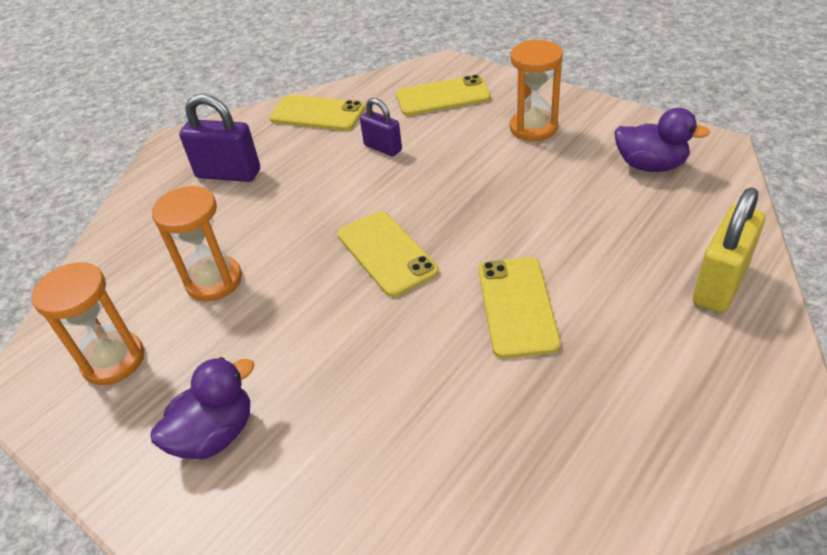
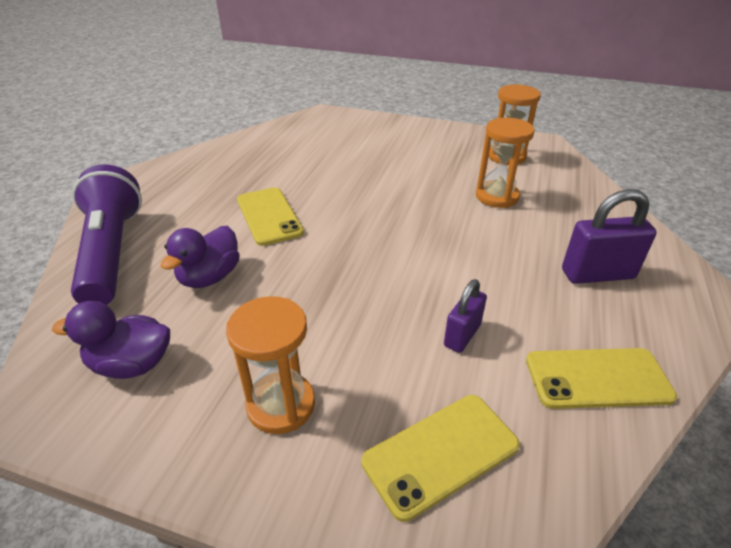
camera: 155 degrees right, 5 degrees down
purple duck [150,357,255,460] -> purple duck moved to [161,226,240,288]
yellow phone [338,211,439,297] -> none
purple padlock [360,98,402,156] -> purple padlock turned 75 degrees counterclockwise [444,279,487,353]
yellow padlock [693,187,765,313] -> purple flashlight [71,164,142,305]

